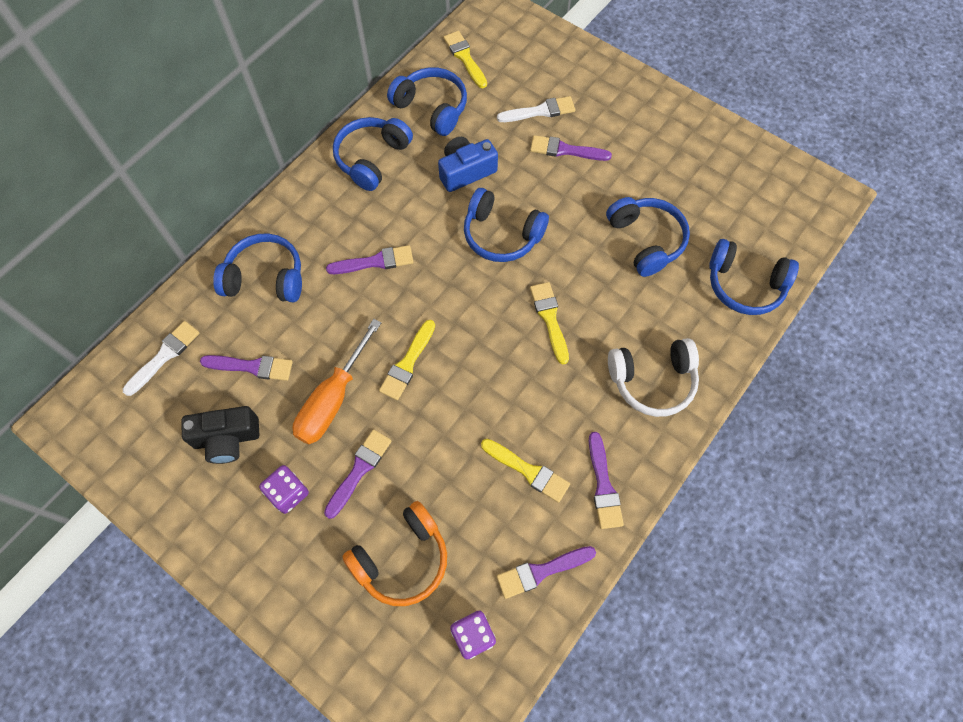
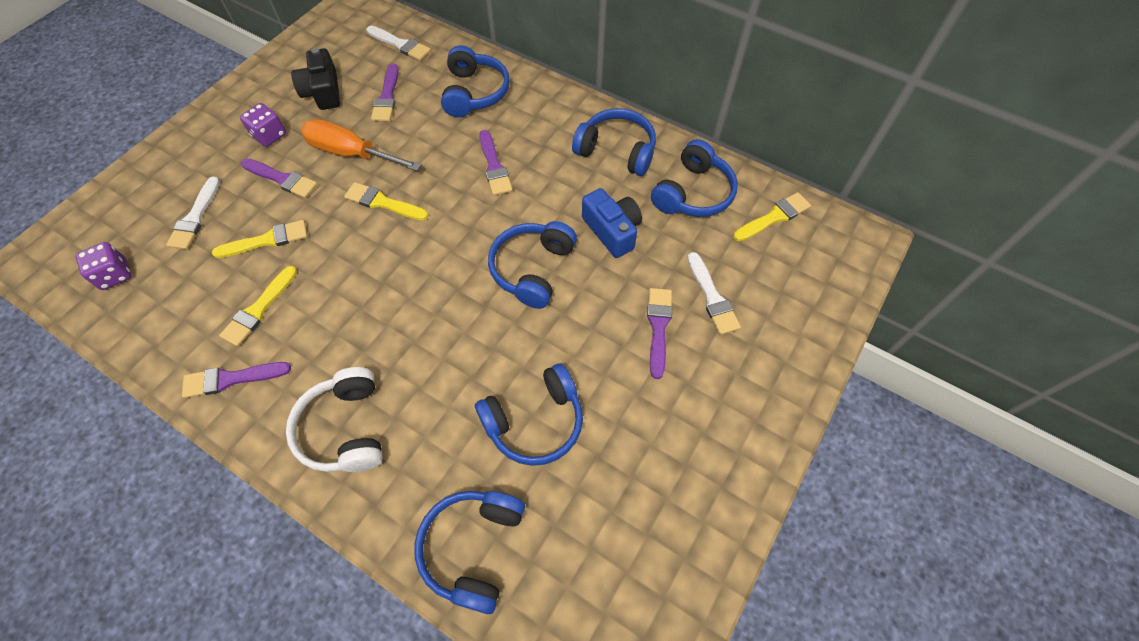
camera: 85 degrees right, 5 degrees down
orange headphones [342,501,447,606] -> white brush [166,176,220,250]
purple brush [497,546,596,599] -> none
yellow brush [530,282,569,364] -> yellow brush moved to [212,220,307,258]

